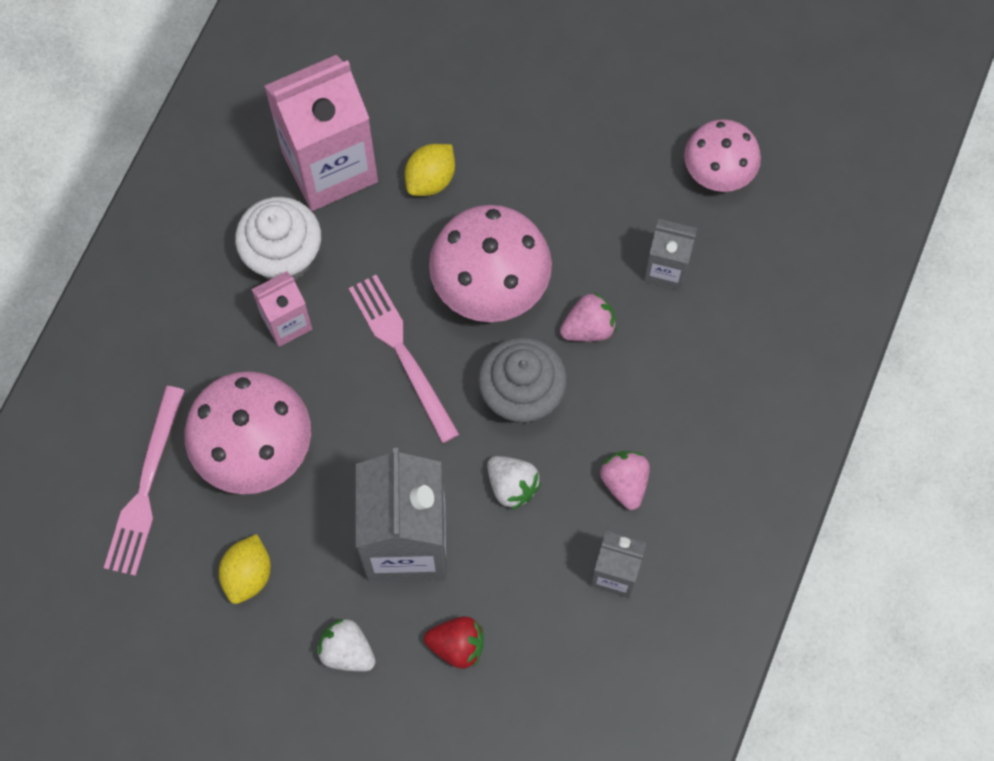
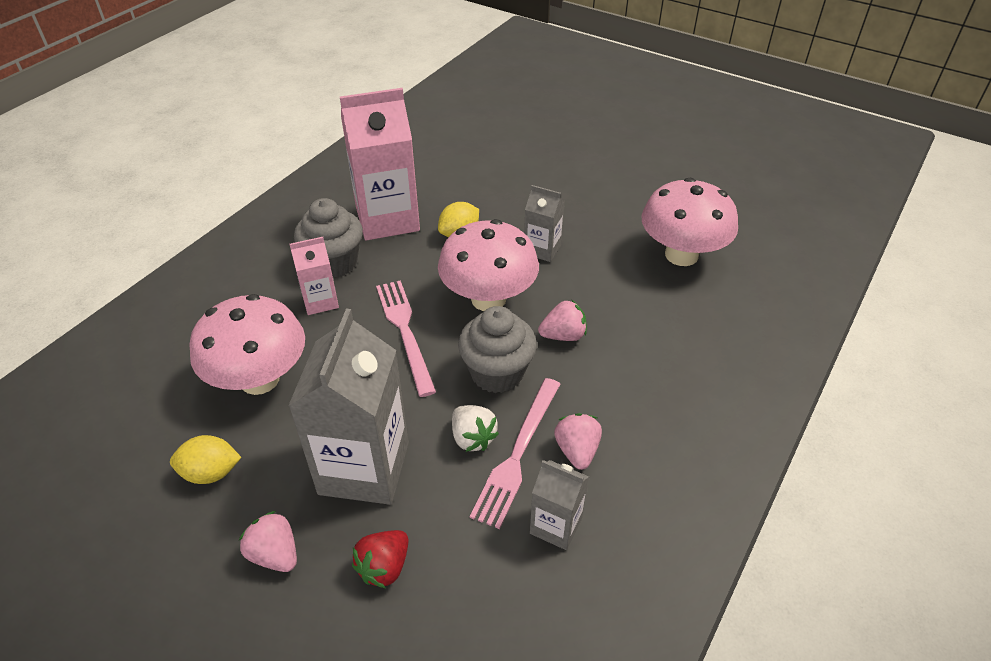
camera: 10 degrees right, 25 degrees down
pink fork [104,386,185,576] -> pink fork moved to [470,378,560,529]
yellow lemon [219,534,271,604] -> yellow lemon turned 60 degrees clockwise [170,435,242,484]
white cupcake [235,197,321,280] -> grey cupcake [294,198,363,278]
white strawberry [316,619,376,671] -> pink strawberry [239,511,297,572]
red strawberry [424,616,483,669] -> red strawberry turned 105 degrees clockwise [352,530,408,588]
grey carton [644,219,697,291] -> grey carton moved to [524,185,565,262]
pink mushroom [684,119,761,192] -> pink mushroom [641,178,738,266], size x1.55

